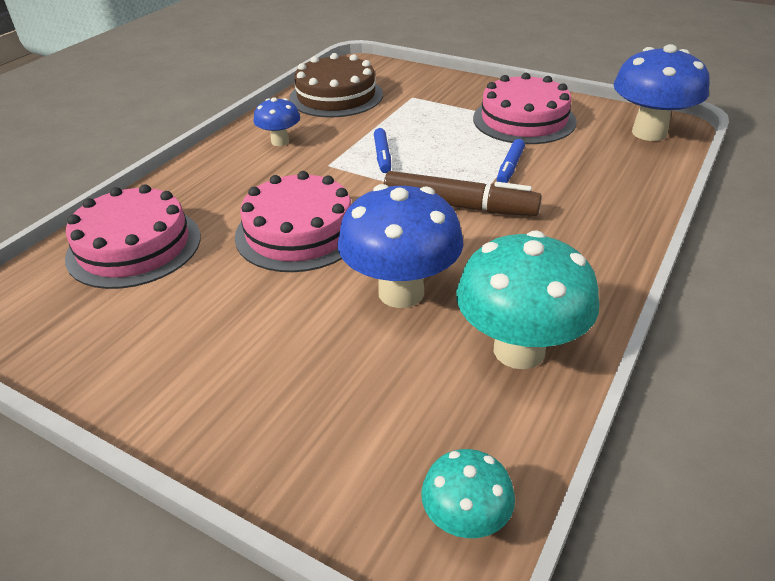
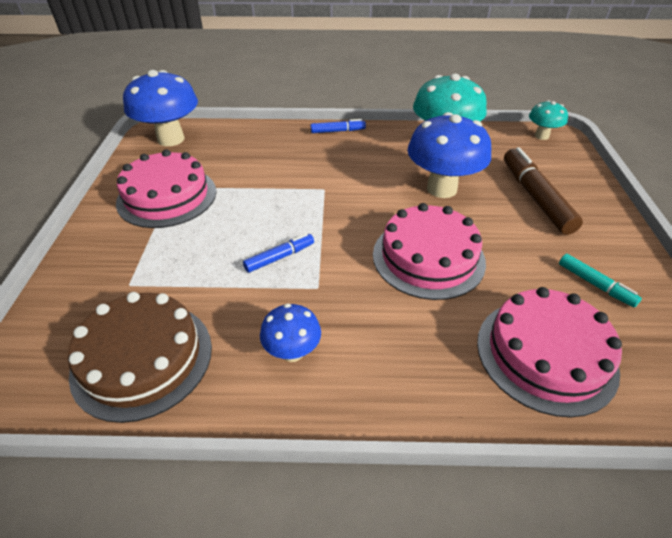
camera: 120 degrees left, 5 degrees up
brown marker [384,171,542,216] -> brown marker moved to [504,147,583,235]
blue marker [496,139,525,183] -> blue marker moved to [311,119,366,133]
none -> turquoise marker [559,254,642,307]

